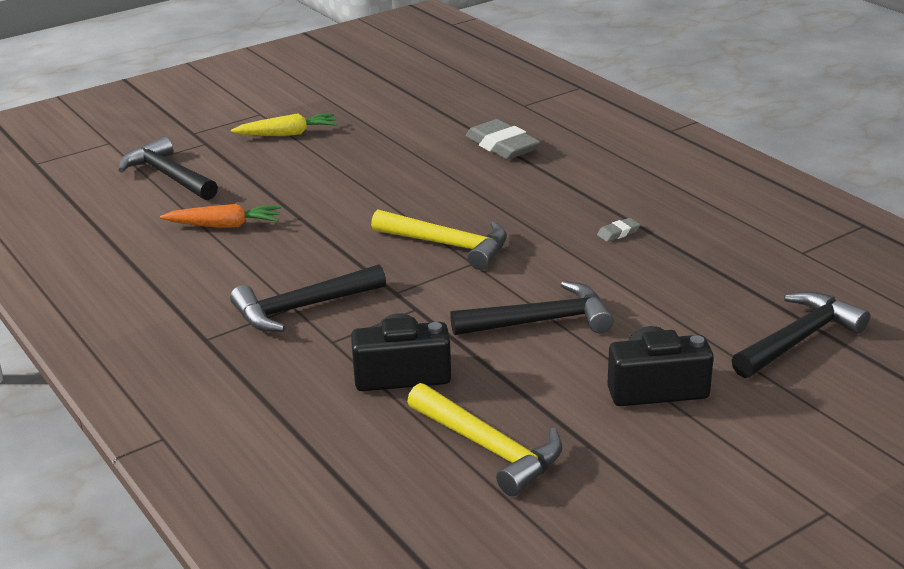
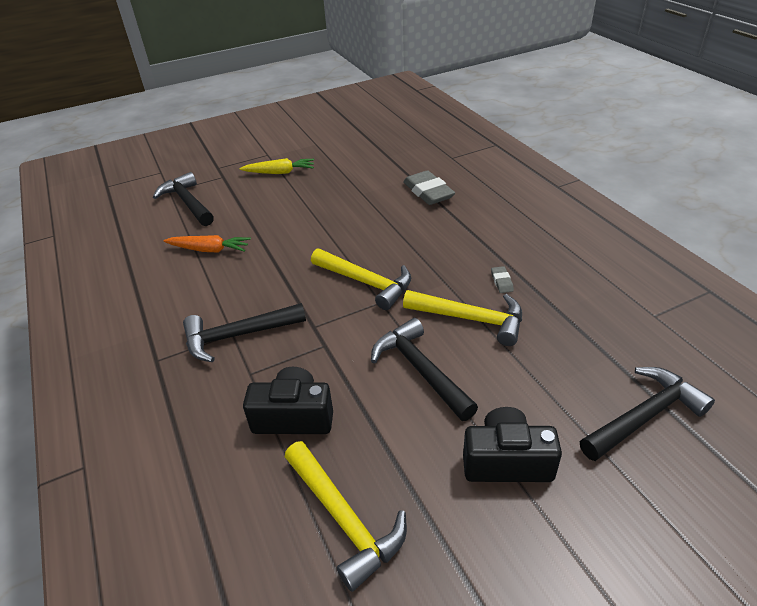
camera: 10 degrees right, 10 degrees up
black hammer [450,281,614,335] -> black hammer turned 120 degrees counterclockwise [371,318,478,421]
grey eraser [597,218,640,242] -> grey eraser turned 75 degrees counterclockwise [491,266,514,293]
none -> yellow hammer [403,290,522,346]

